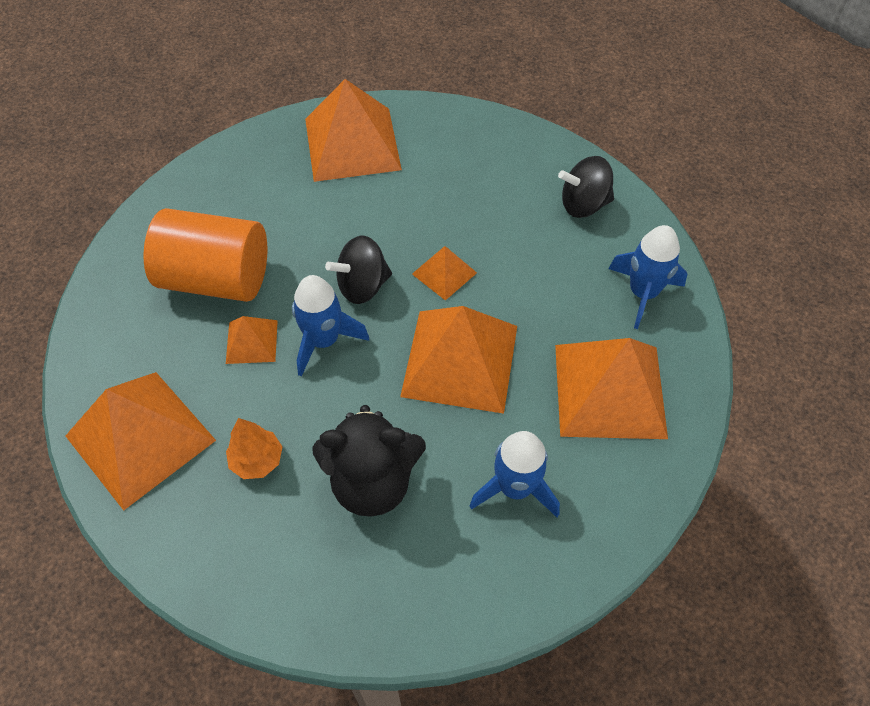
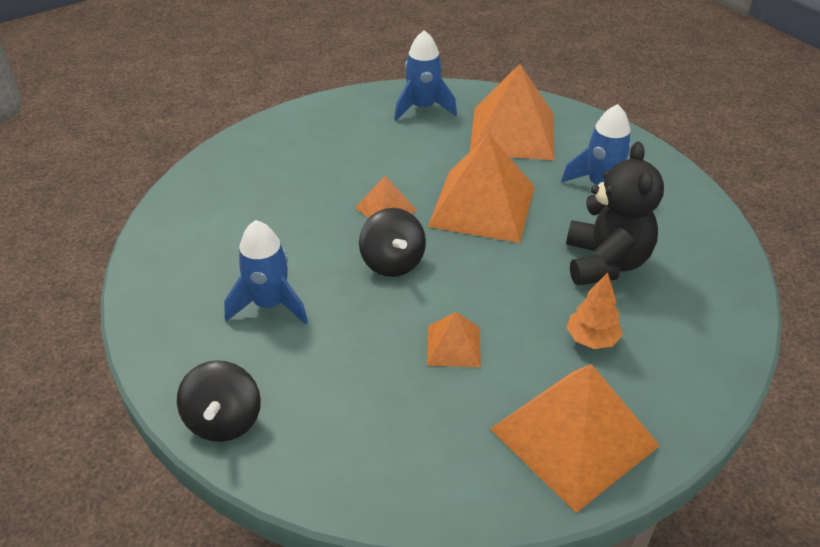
camera: 85 degrees left, 15 degrees down
orange cylinder [144,208,268,302] -> none
blue rocket [292,275,369,377] -> blue rocket moved to [224,220,308,324]
orange pyramid [305,79,402,182] -> none
black spinning top [558,156,614,218] -> black spinning top moved to [177,360,261,442]

